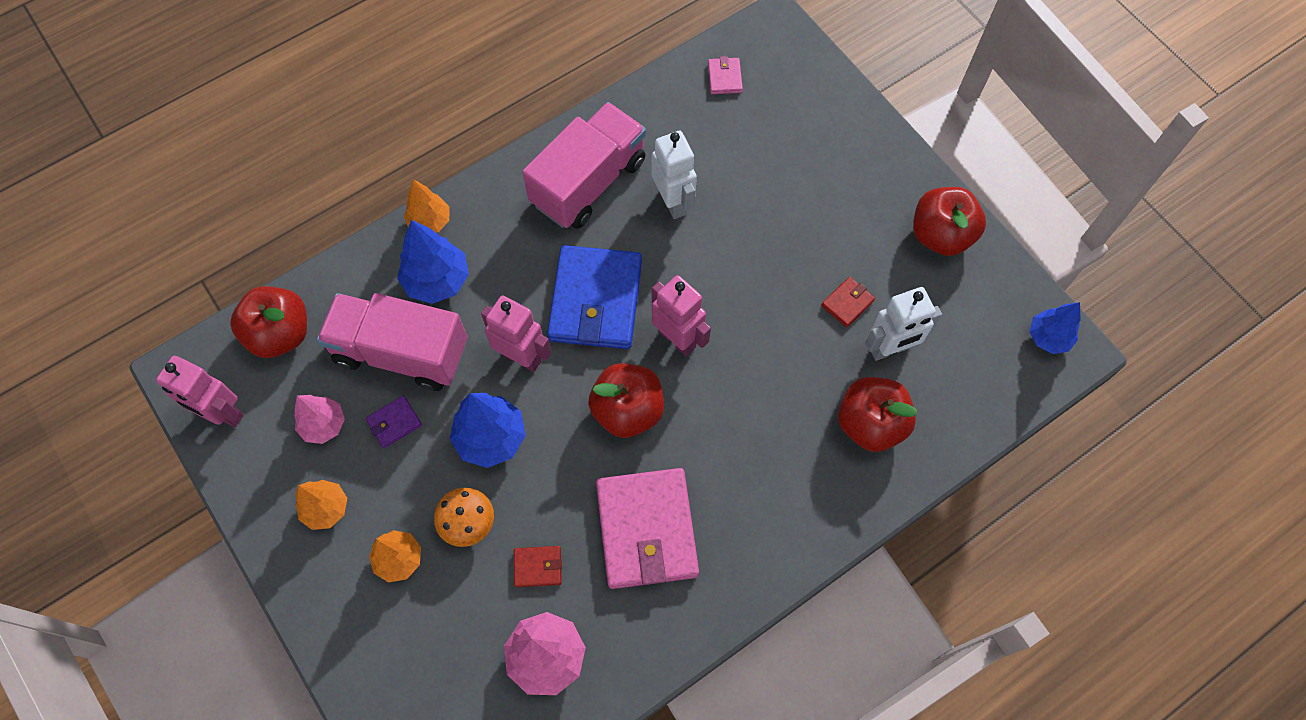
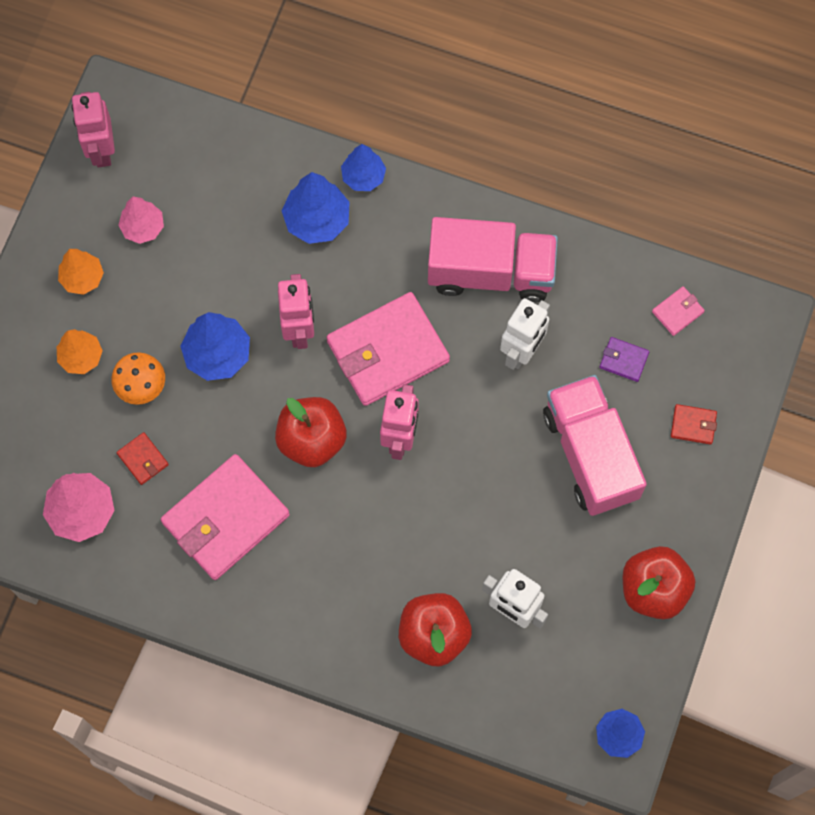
camera: 55 degrees right, 5 degrees up
red apple [230,286,307,358] -> none
pink truck [317,293,468,391] -> pink truck moved to [543,375,647,516]
purple wallet [366,396,422,448] -> purple wallet moved to [599,337,649,382]
orange tree [404,179,450,233] -> blue tree [341,144,386,191]
blue wallet [547,245,642,349] -> pink wallet [327,292,450,406]
red wallet [821,277,875,327] -> red wallet moved to [671,404,717,445]

